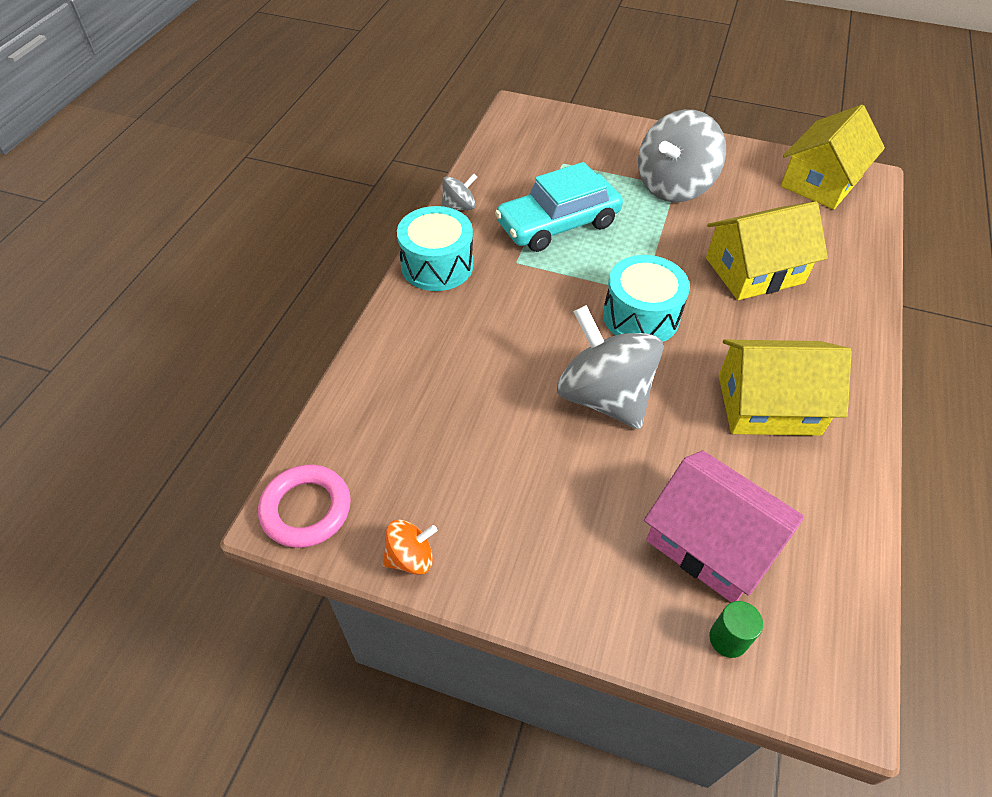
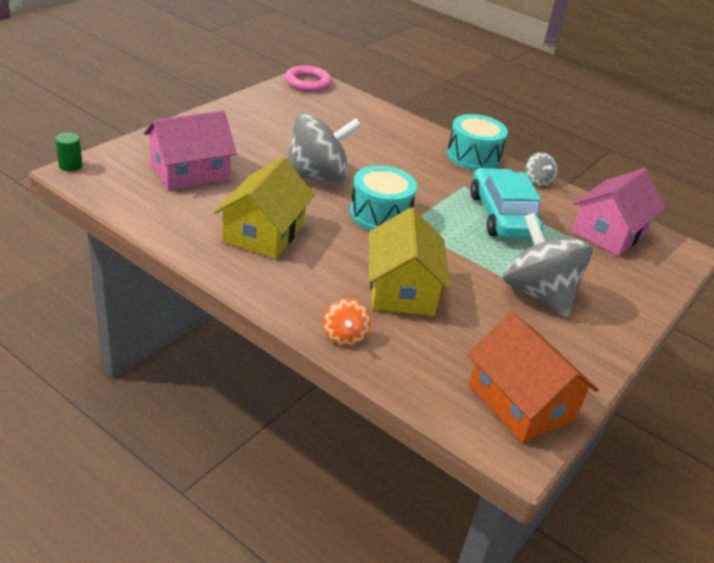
camera: 105 degrees right, 15 degrees down
orange spinning top [383,519,437,575] -> orange spinning top moved to [323,299,371,346]
green cylinder [709,601,763,658] -> green cylinder moved to [55,132,83,171]
yellow house [781,105,885,210] -> orange house [467,312,599,443]
none -> pink house [572,168,666,256]

